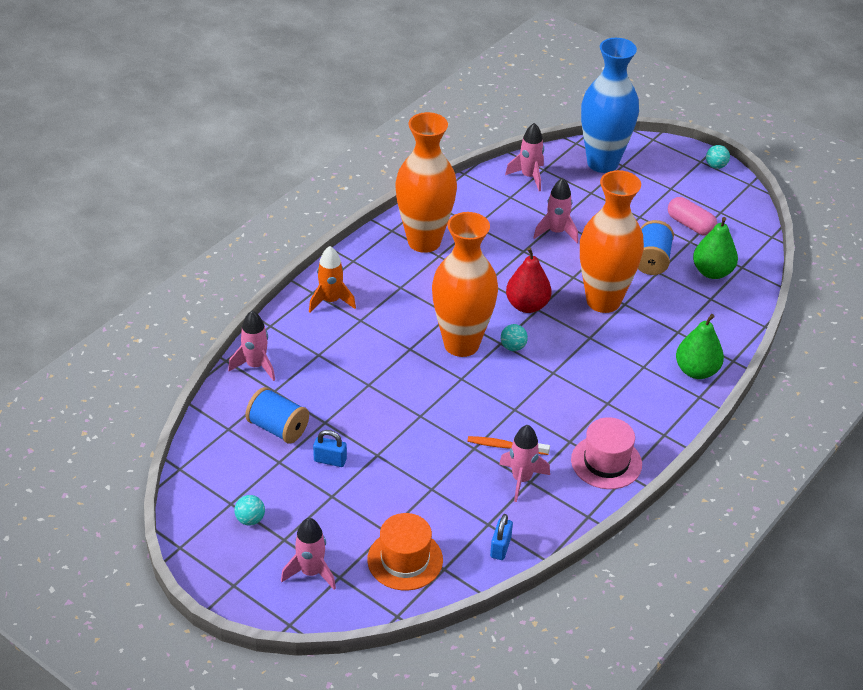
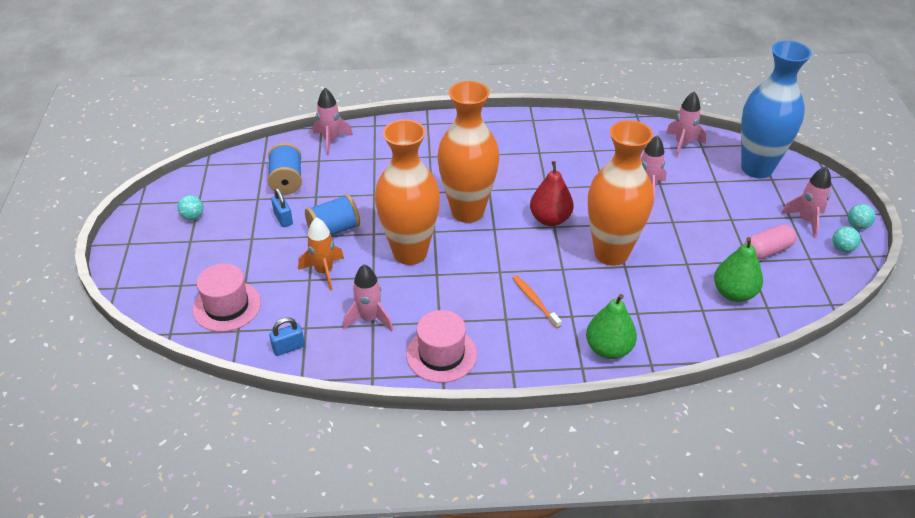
camera: 50 degrees right, 0 degrees up
pink rocket [281,518,336,590] -> pink rocket moved to [781,167,831,238]
orange rocket [309,246,356,313] -> orange rocket moved to [298,217,344,291]
orange hat [367,513,443,590] -> pink hat [193,263,261,332]
orange vase [395,112,457,253] -> orange vase moved to [375,119,440,265]
orange toothbrush [467,436,550,455] -> orange toothbrush moved to [512,275,562,328]
turquoise ball [501,324,528,351] -> turquoise ball moved to [832,226,861,252]
blue spool [638,220,674,275] -> blue spool moved to [305,194,360,235]
pink capsule [668,197,717,236] -> pink capsule turned 60 degrees clockwise [744,224,797,260]

